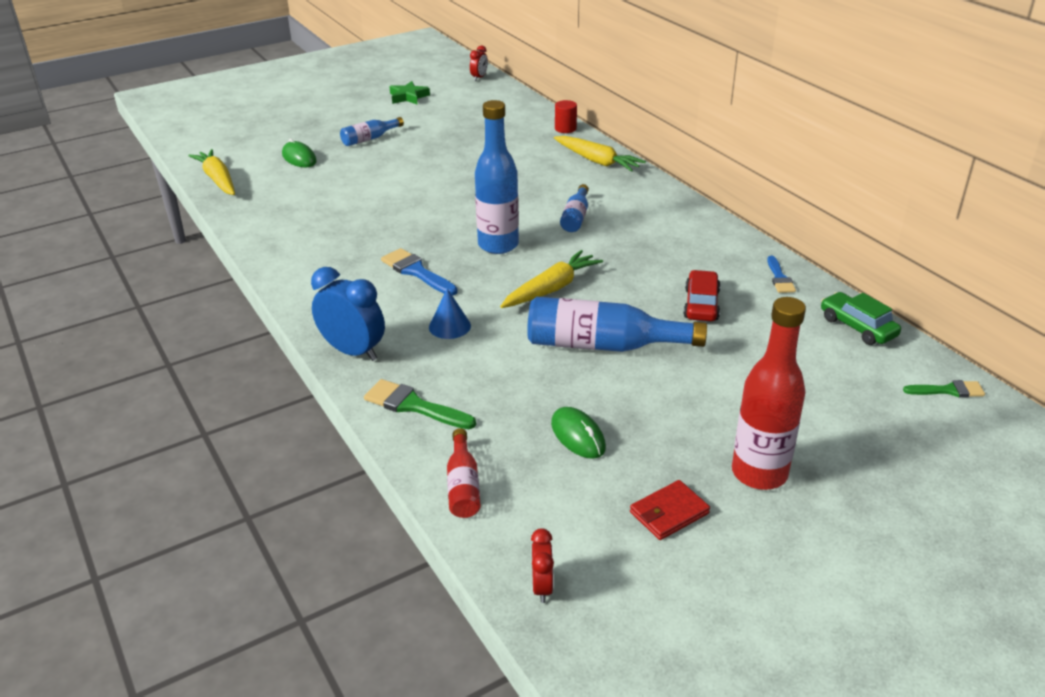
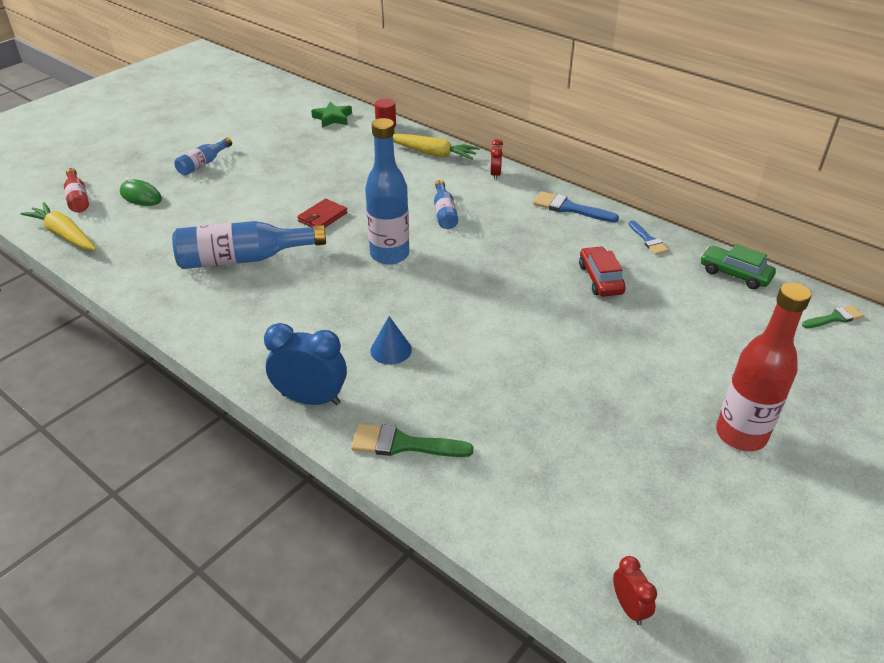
camera: 20 degrees left, 5 degrees up
blue brush [381,248,458,296] -> blue brush moved to [533,191,619,222]
green star [389,81,430,105] -> green star moved to [311,102,352,128]
red bottle [447,428,481,518] -> red bottle moved to [64,168,89,212]
red clock [470,46,488,81] -> red clock moved to [490,139,503,180]
yellow carrot [500,250,603,308] -> none
blue bottle [527,297,707,352] -> blue bottle moved to [172,221,326,269]
green mouse [551,407,606,459] -> none
red wallet [630,480,710,540] -> red wallet moved to [297,198,347,228]

